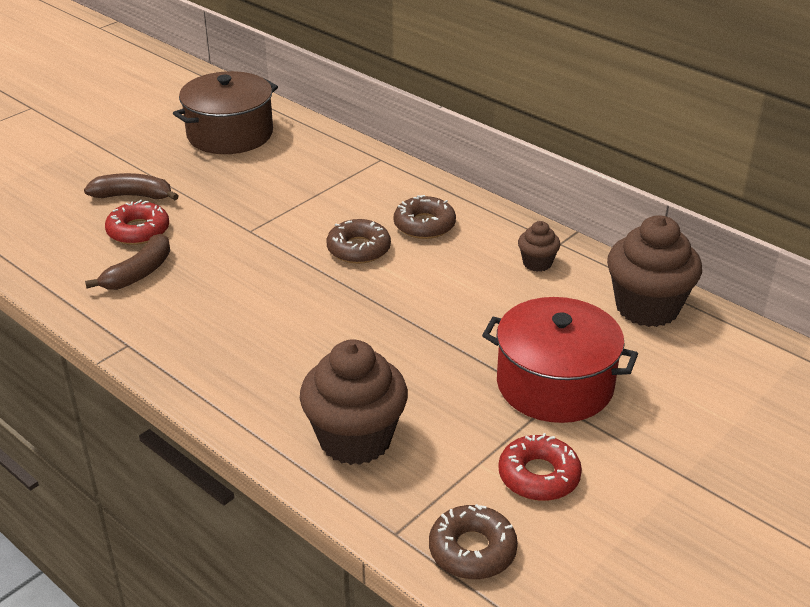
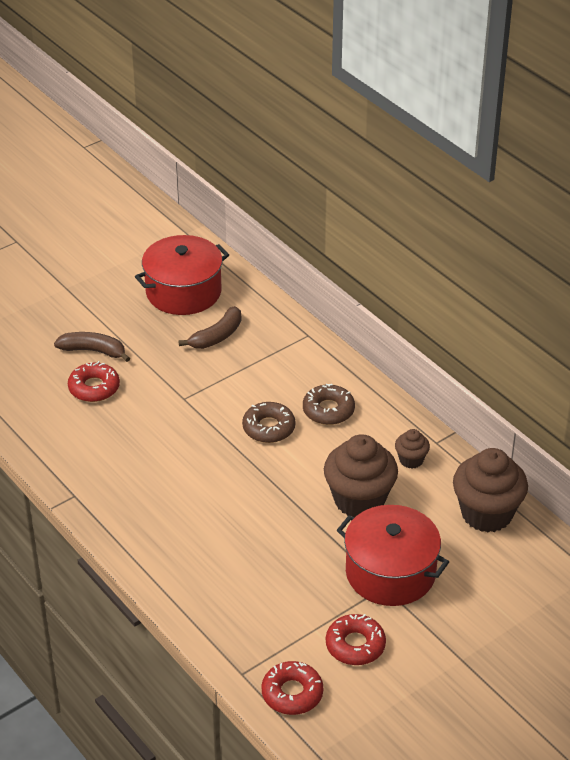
camera: 10 degrees right, 5 degrees up
brown banana [85,234,170,290] -> brown banana moved to [178,306,241,349]
brown pot [173,71,278,154] -> red pot [135,235,229,315]
brown cupcake [300,339,408,465] -> brown cupcake moved to [324,434,398,517]
brown donut [429,504,518,579] -> red donut [261,661,323,715]

